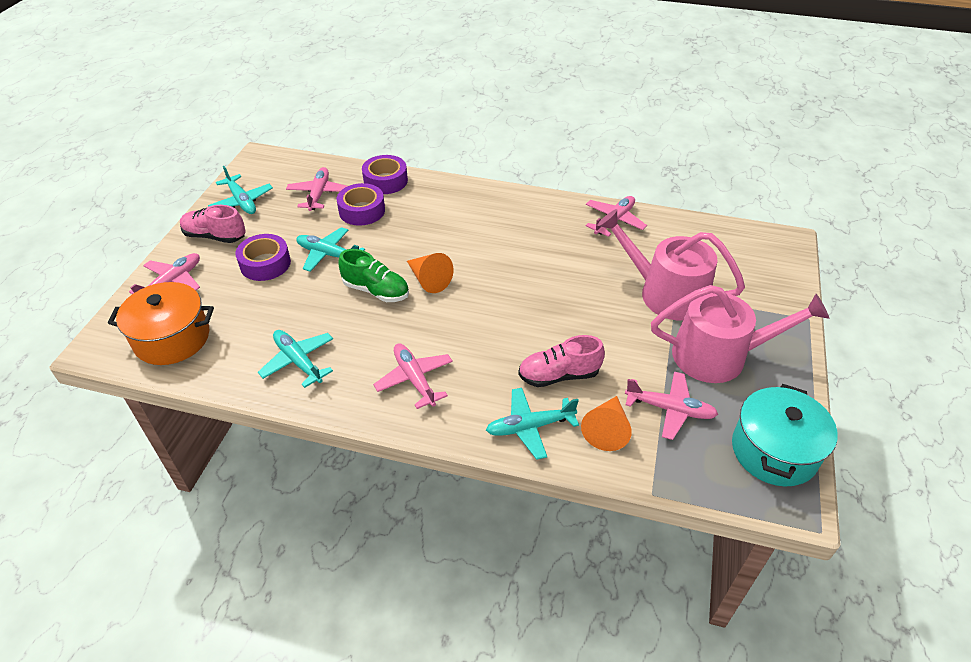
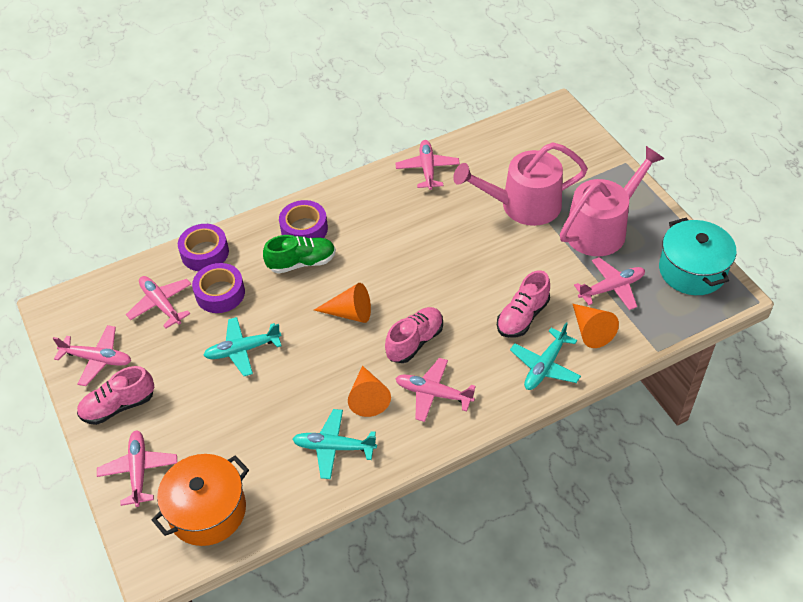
camera: 40 degrees left, 5 degrees up
turquoise plane [208,166,273,214] -> pink plane [52,325,131,386]
purple tape [235,234,291,281] -> purple tape moved to [279,200,328,238]
green shoe [338,249,409,302] -> green shoe moved to [263,235,336,274]
none -> orange cone [348,366,391,417]
none -> pink shoe [385,307,443,363]

